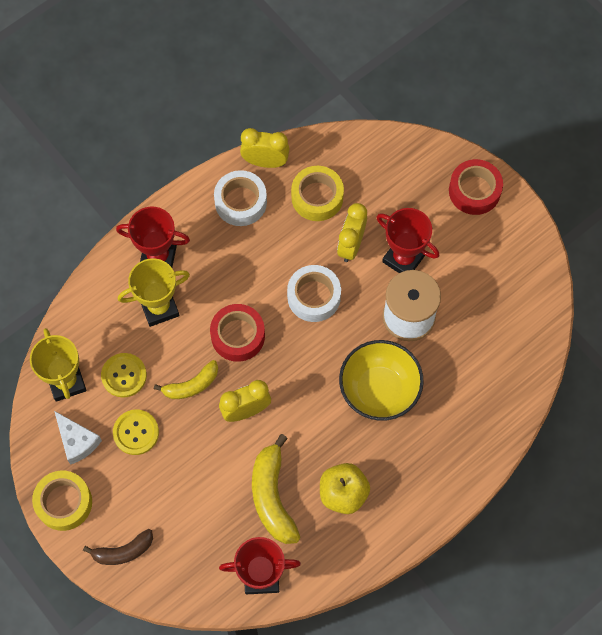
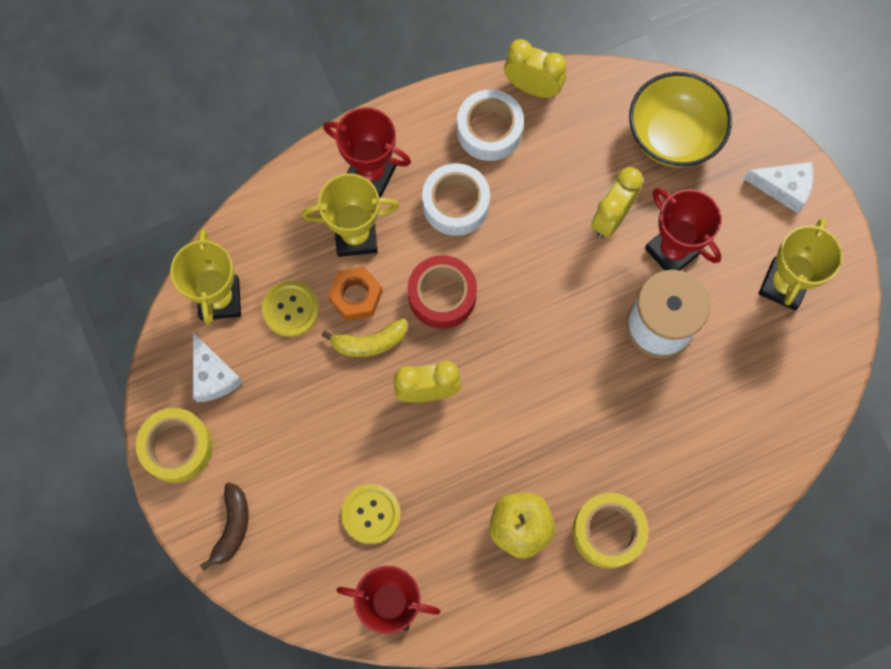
camera: 15 degrees right, 5 degrees up
brown banana [83,529,153,565] -> brown banana turned 75 degrees counterclockwise [200,482,248,571]
yellow button [113,410,159,455] -> yellow button moved to [341,484,401,544]
yellow banana [252,434,301,544] -> none
white tape [287,265,341,322] -> white tape moved to [422,163,490,236]
yellow tape [291,166,344,221] -> yellow tape moved to [572,493,649,569]
yellow bowl [339,340,424,421] -> yellow bowl moved to [629,72,732,167]
red tape [449,159,503,215] -> white cheese [743,162,813,213]
none -> orange nut [328,267,382,321]
none -> yellow trophy [758,218,843,310]

